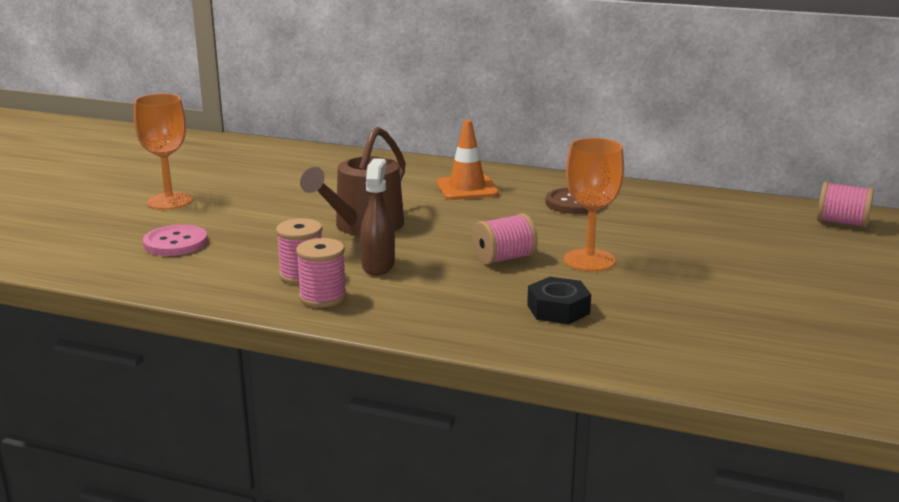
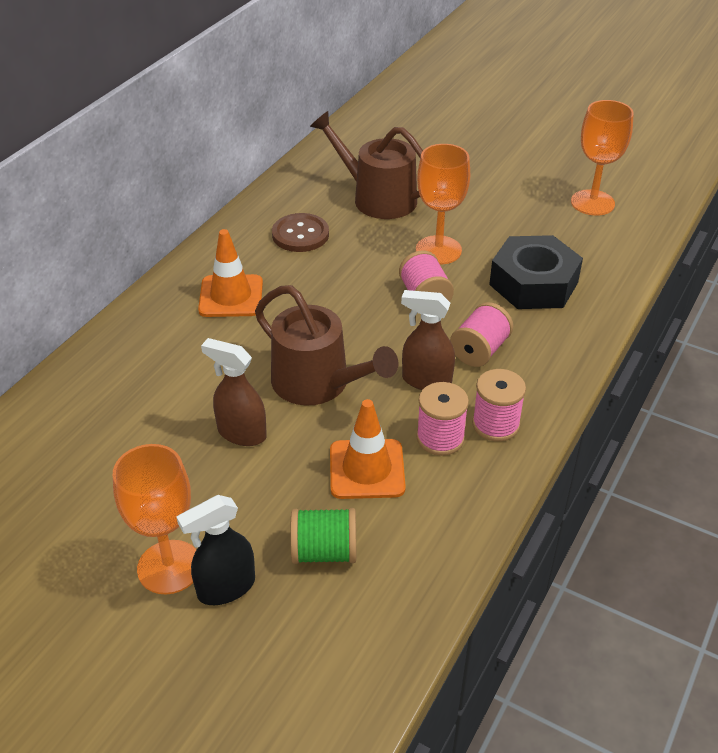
camera: 80 degrees left, 20 degrees up
pink button [143,225,208,256] -> green spool [290,508,356,564]
black nut [527,277,591,324] -> black nut [489,235,583,309], size x1.66
pink spool [817,182,874,228] -> pink spool moved to [450,302,513,367]
none -> black spray bottle [177,495,255,605]
none -> brown spray bottle [201,338,267,446]
none -> brown watering can [310,111,423,219]
none -> orange traffic cone [330,399,406,499]
none -> orange goblet [571,100,634,216]

